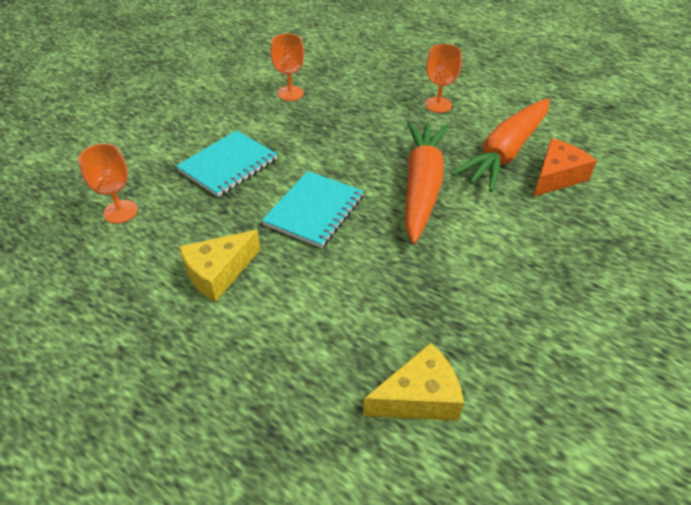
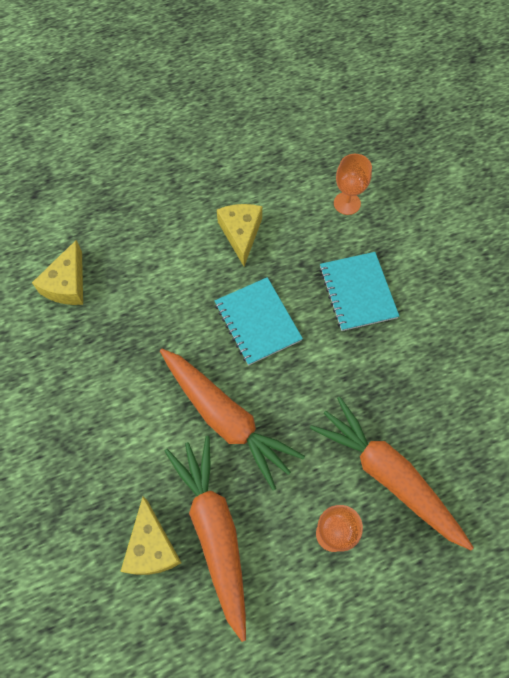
camera: 125 degrees right, 20 degrees up
orange goblet [270,33,304,101] -> none
orange cheese [533,138,597,197] -> yellow cheese [120,496,181,575]
none -> orange carrot [310,397,474,550]

